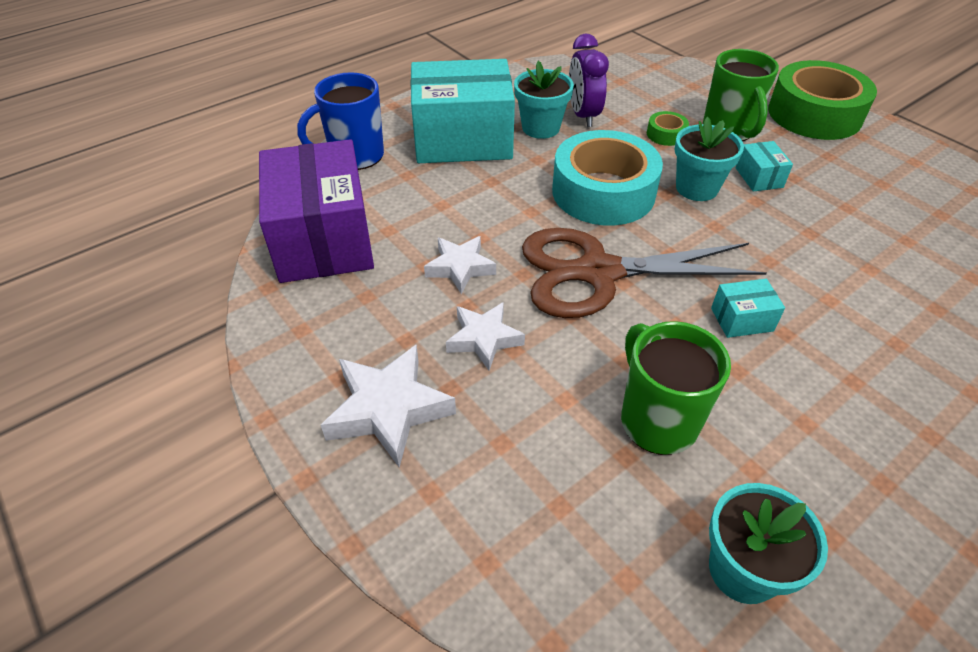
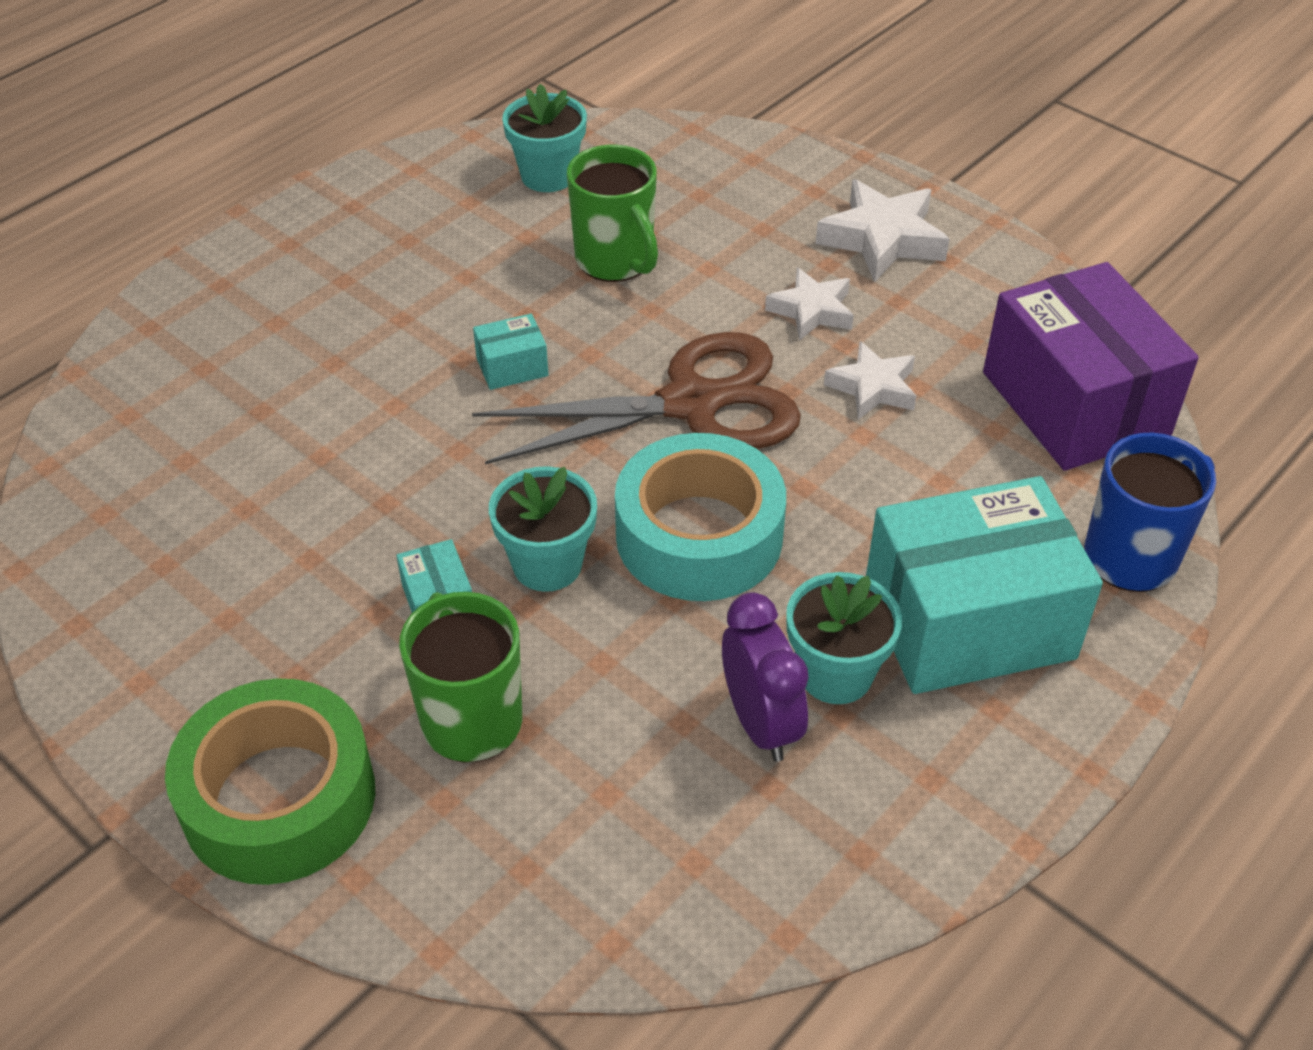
camera: 170 degrees right, 0 degrees up
green tape [647,111,689,146] -> none

